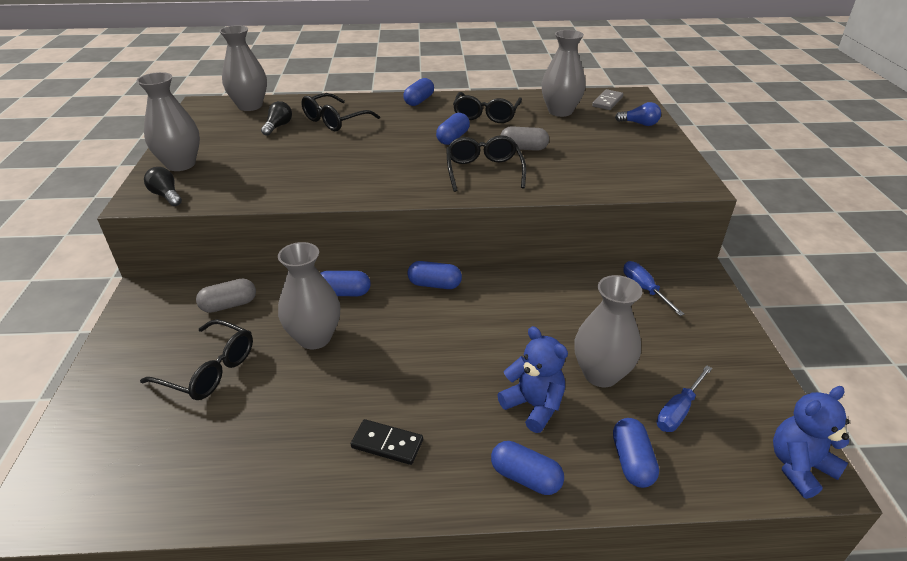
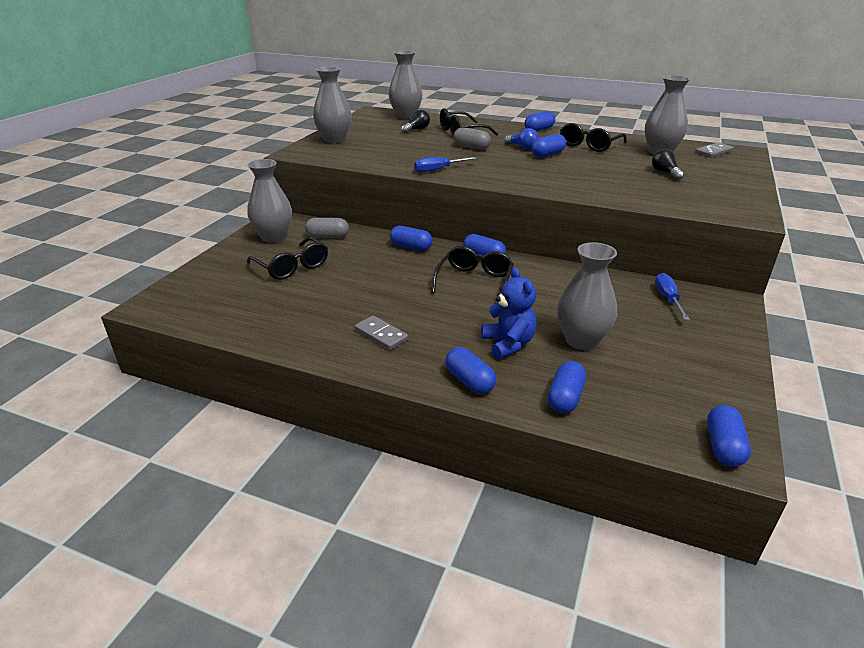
camera: 25 degrees right, 5 degrees down
black light bulb [144,167,182,206] -> black light bulb moved to [652,149,684,180]
grey vase [278,242,340,349] -> grey vase moved to [247,159,292,243]
black domino [351,419,423,465] -> grey domino [355,316,408,350]
black glasses [446,135,526,192] -> black glasses moved to [431,246,514,304]
grey capsule [501,126,549,151] -> grey capsule moved to [453,127,491,150]
blue light bulb [615,102,661,126] -> blue light bulb moved to [504,128,539,150]
blue screwdriver [657,365,712,432] -> blue screwdriver moved to [414,157,477,173]
blue teddy bear [773,386,849,499] -> blue capsule [707,405,751,467]

